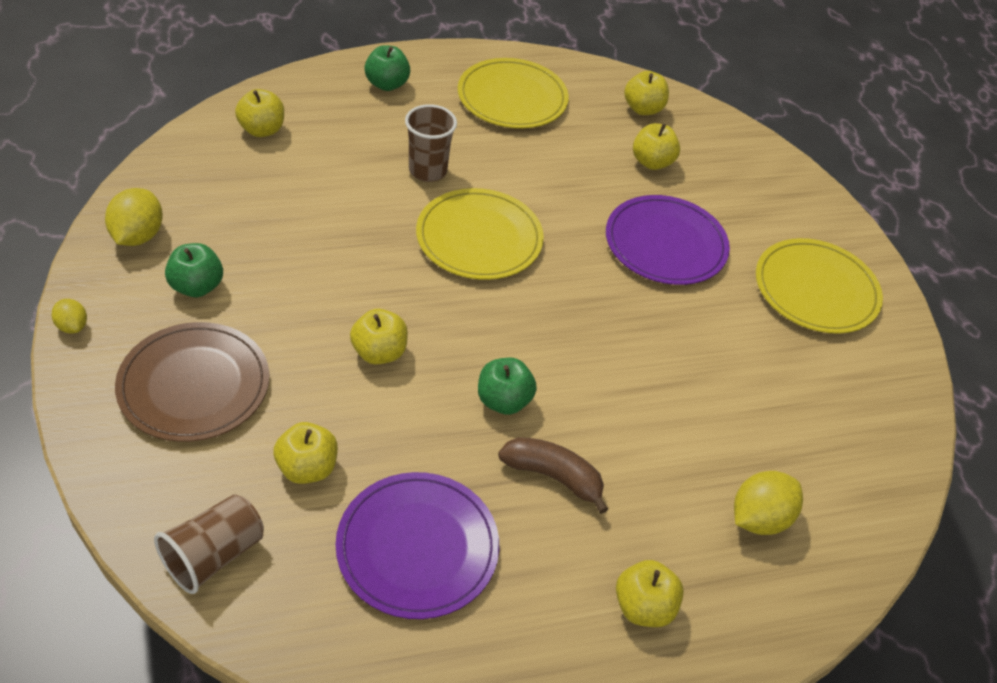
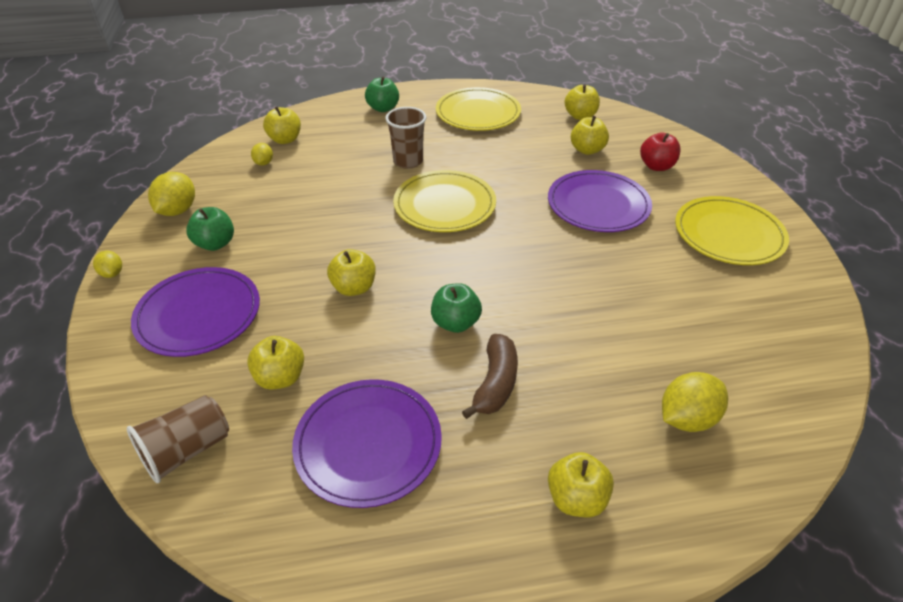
camera: 10 degrees right, 5 degrees down
brown plate [115,322,269,442] -> purple plate [131,267,260,357]
brown banana [498,437,608,514] -> brown banana turned 75 degrees clockwise [462,334,518,419]
none -> yellow lemon [251,143,273,166]
none -> red apple [640,133,681,171]

